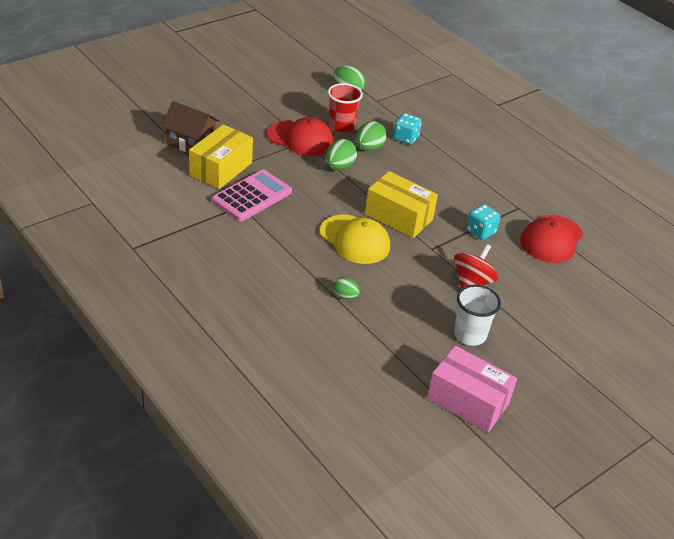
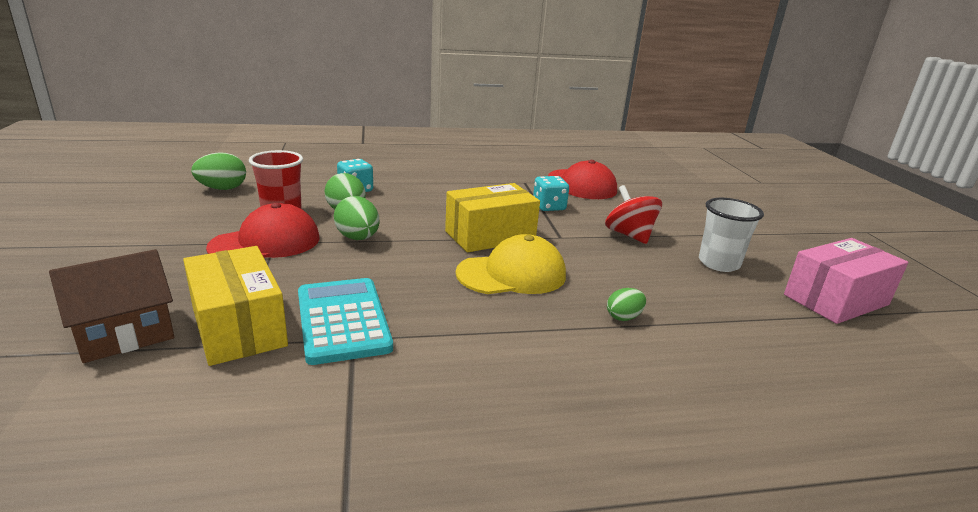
camera: 60 degrees left, 15 degrees down
pink calculator [212,170,292,221] -> turquoise calculator [298,278,393,365]

